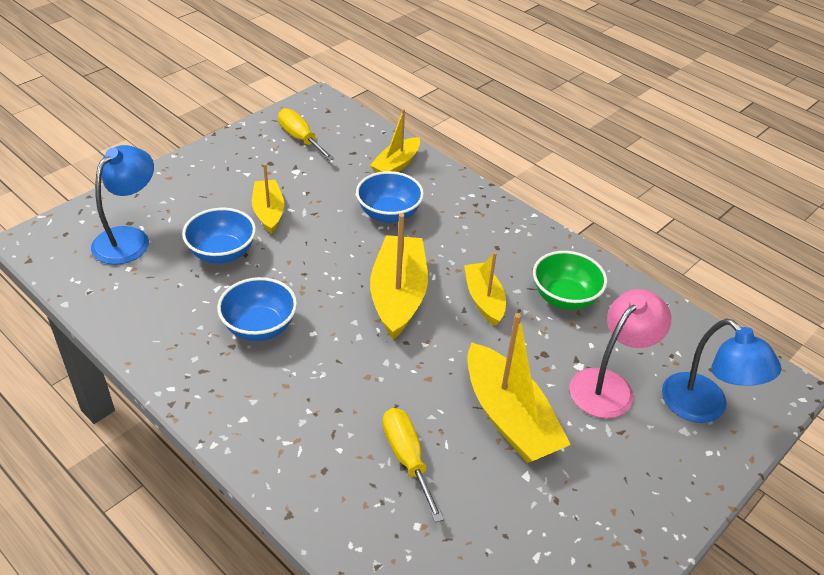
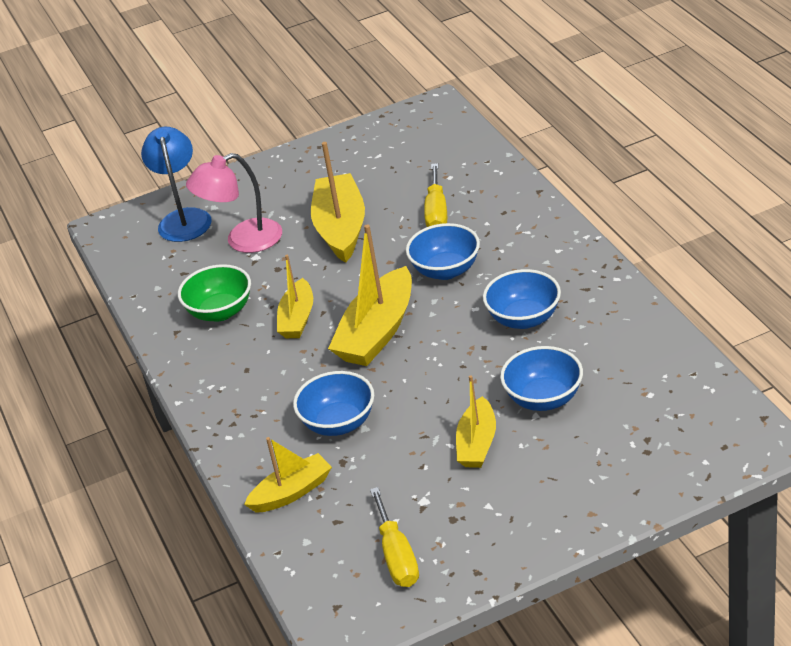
camera: 150 degrees left, 5 degrees down
blue lamp [91,145,154,265] -> none
none -> blue bowl [406,223,480,280]

